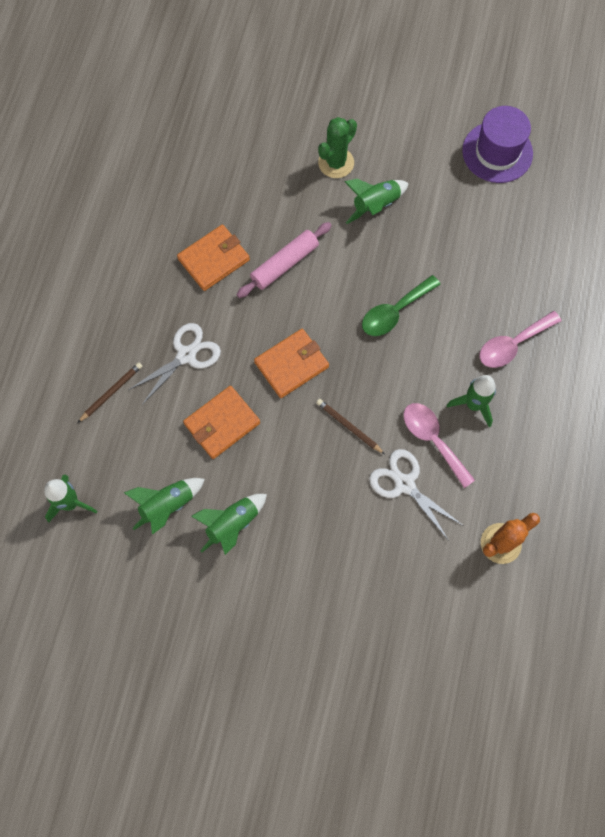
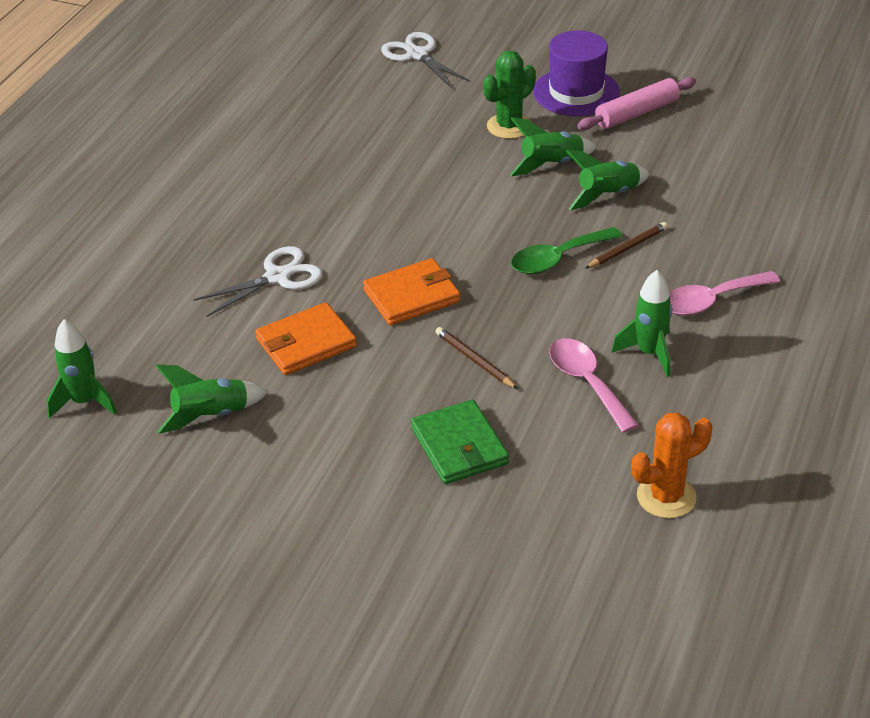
camera: 10 degrees right, 30 degrees down
brown pencil [78,362,142,423] -> brown pencil moved to [585,222,668,269]
orange wallet [177,224,250,291] -> none
green rocket [191,494,267,555] -> green rocket moved to [566,150,650,210]
pink rolling pin [237,222,332,298] -> pink rolling pin moved to [577,77,696,130]
white scissors [369,449,464,541] -> white scissors moved to [381,32,471,88]
purple hat [462,106,533,183] -> purple hat moved to [533,30,620,116]
none -> green wallet [411,399,509,484]

